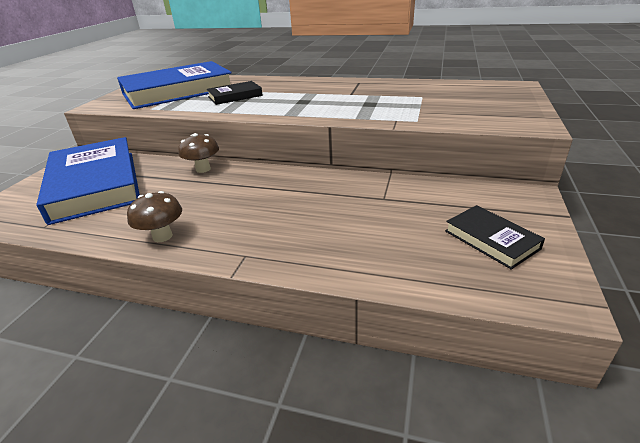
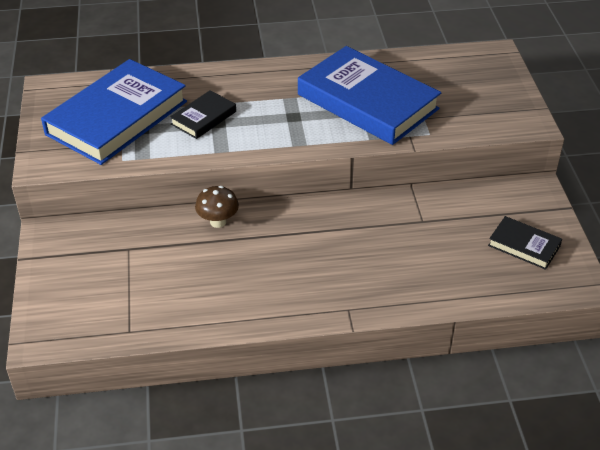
camera: 25 degrees left, 10 degrees up
blue book [36,137,140,225] -> blue book moved to [298,46,441,145]
brown mushroom [127,191,182,242] -> none

